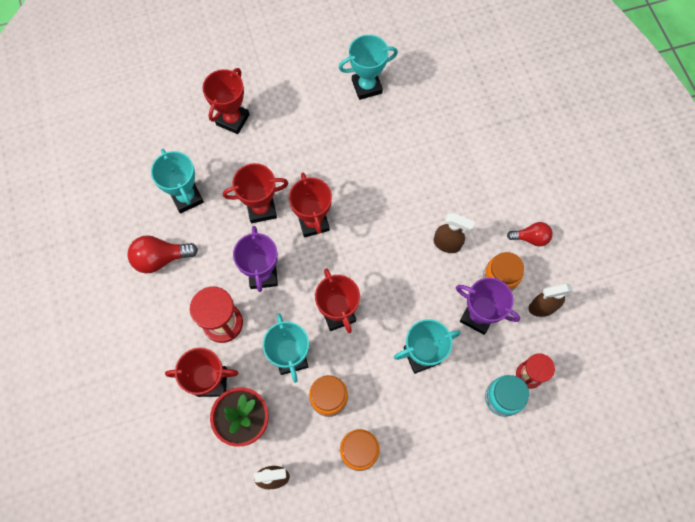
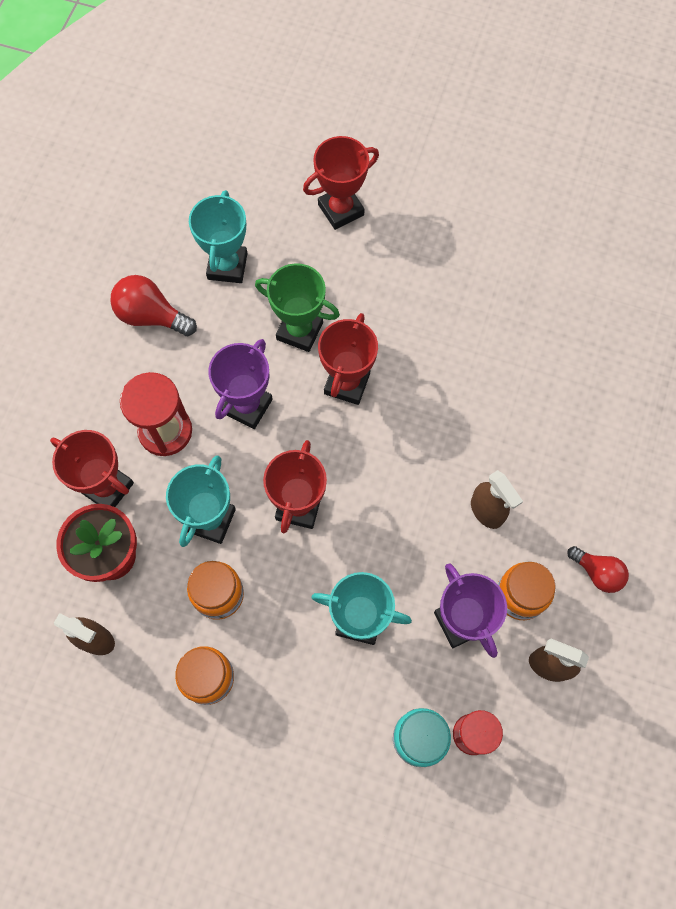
camera: 35 degrees right, 0 degrees up
red trophy [223,163,289,223] -> green trophy [255,263,340,352]
turquoise trophy [339,35,398,100] -> none

